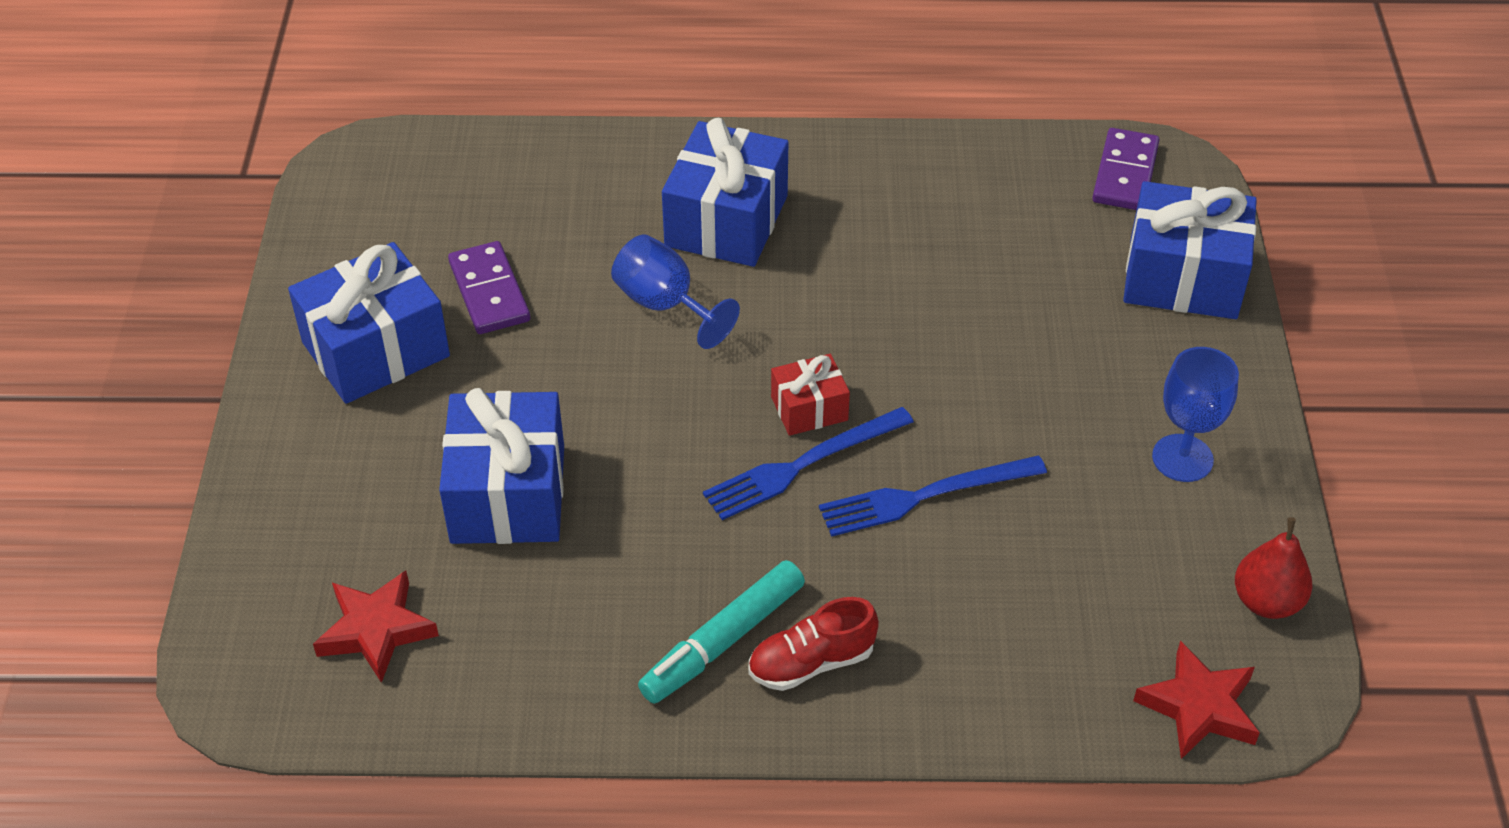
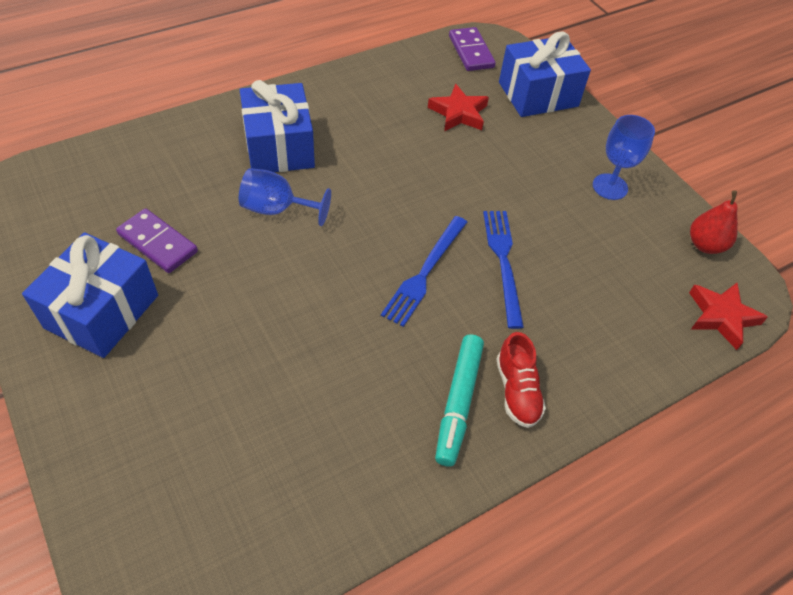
camera: 35 degrees left, 5 degrees up
red star [313,571,439,683] -> red star moved to [428,84,489,131]
blue gift [439,388,564,544] -> none
red shoe [748,597,879,691] -> red shoe turned 45 degrees counterclockwise [496,332,546,428]
red gift [771,354,850,436] -> none
blue fork [819,456,1047,537] -> blue fork turned 135 degrees clockwise [483,211,524,329]

